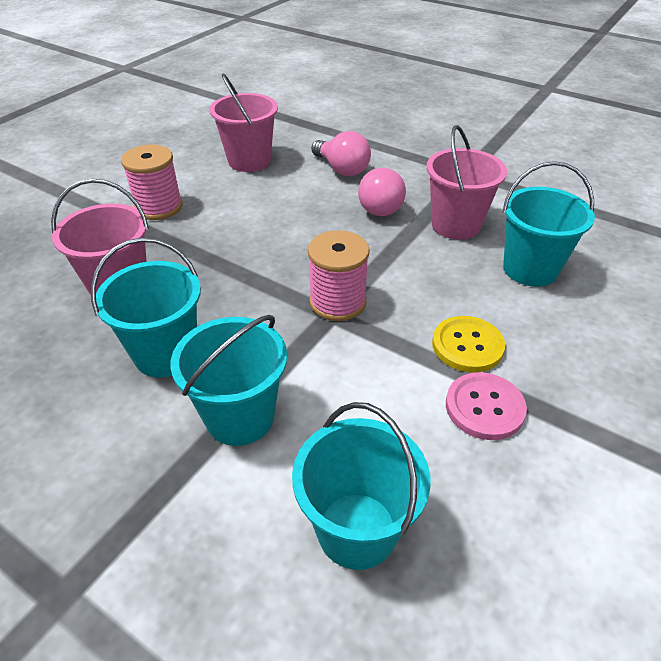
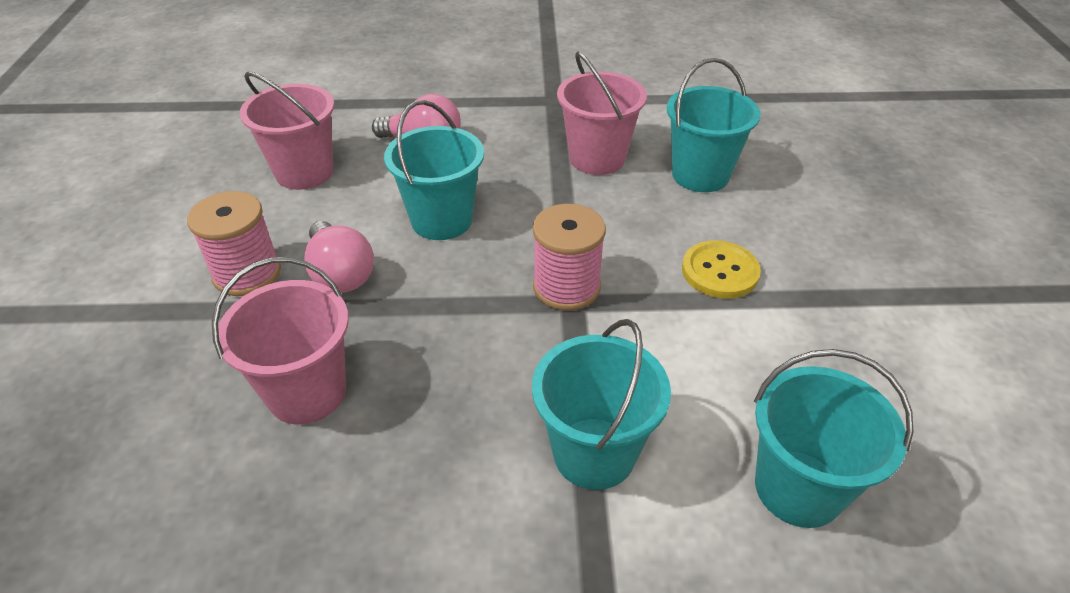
camera: 35 degrees left, 0 degrees up
turquoise bucket [91,238,201,378] -> turquoise bucket moved to [384,100,484,240]
pink light bulb [358,168,406,216] -> pink light bulb moved to [304,221,374,293]
pink button [446,372,527,440] -> none

